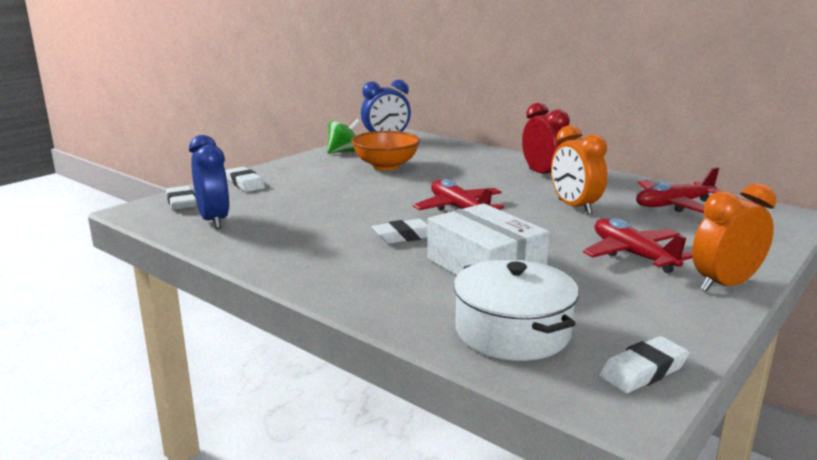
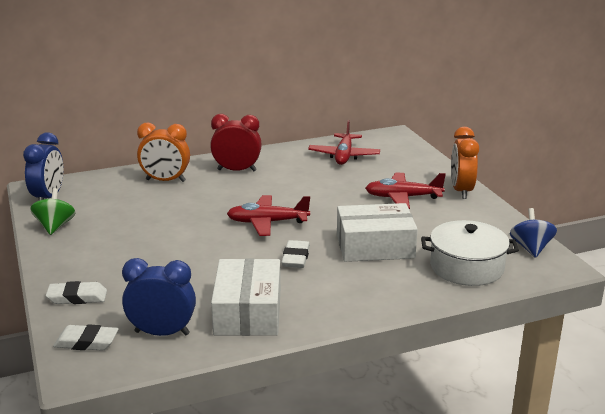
camera: 60 degrees left, 5 degrees up
orange bowl [351,131,420,170] -> none
orange clock [551,125,607,215] -> orange clock moved to [137,123,190,182]
white eraser [598,336,690,393] -> blue spinning top [510,208,557,258]
none -> white box [211,259,281,336]

